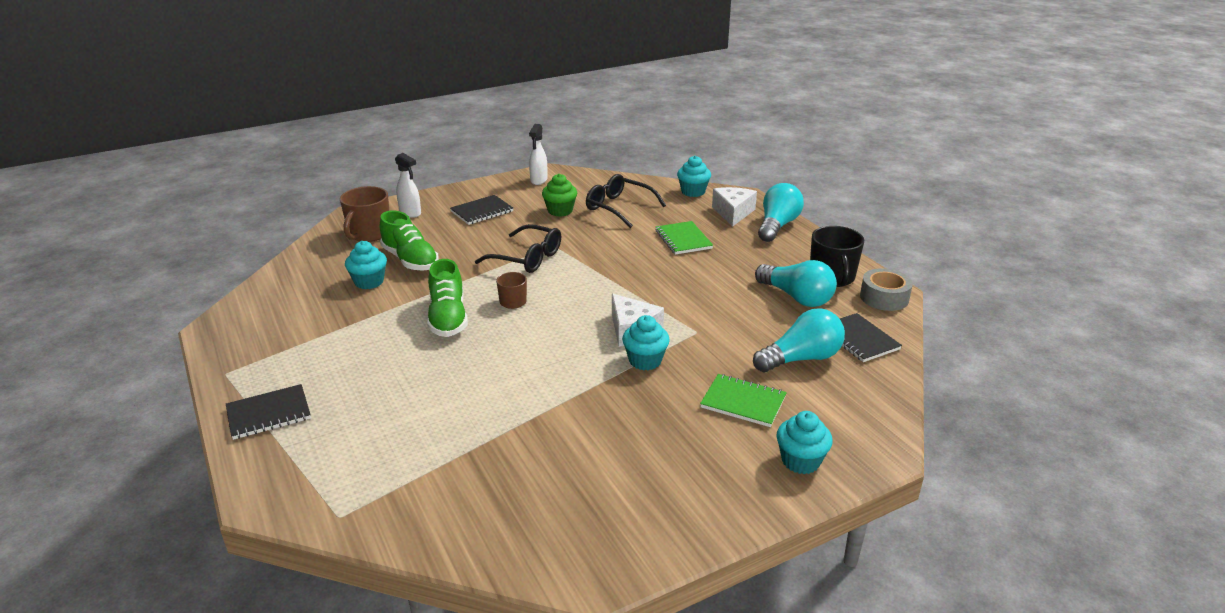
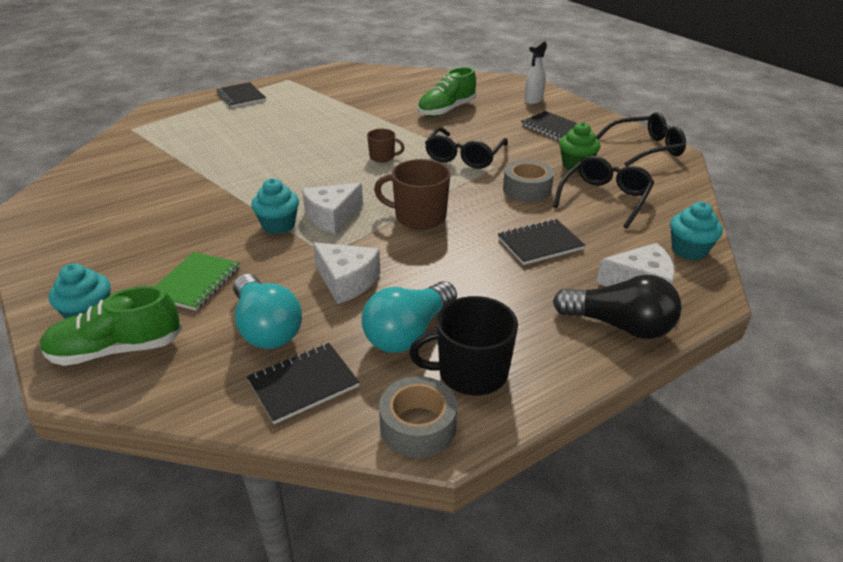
camera: 85 degrees right, 5 degrees up
brown mug [340,186,389,242] -> brown mug moved to [374,159,451,229]
turquoise cupcake [345,241,387,289] -> none
green shoe [427,259,468,337] -> green shoe moved to [40,286,182,366]
white spray bottle [529,124,548,185] -> black glasses [596,112,686,167]
green notebook [656,221,713,255] -> black notebook [498,219,585,265]
turquoise light bulb [758,183,804,242] -> black light bulb [553,275,682,339]
none -> white cheese [313,242,380,304]
none -> grey tape [503,160,554,202]

